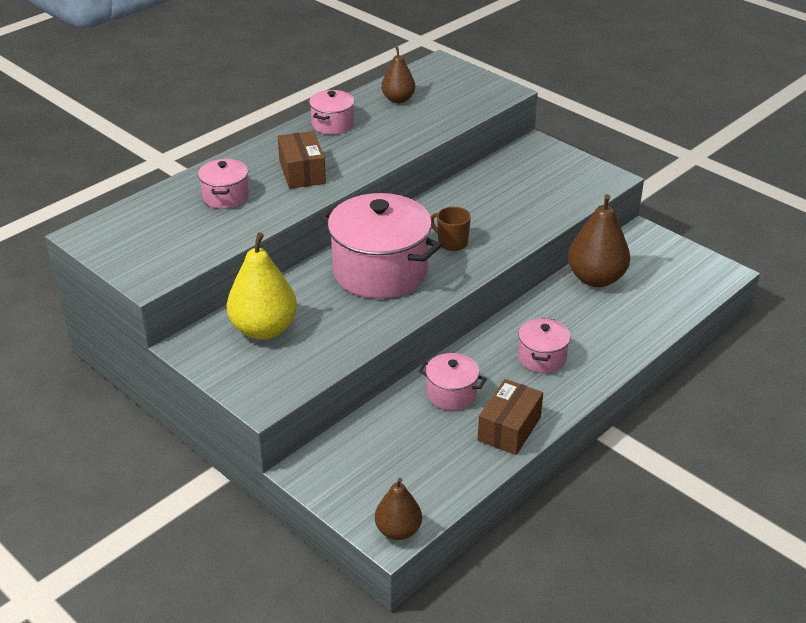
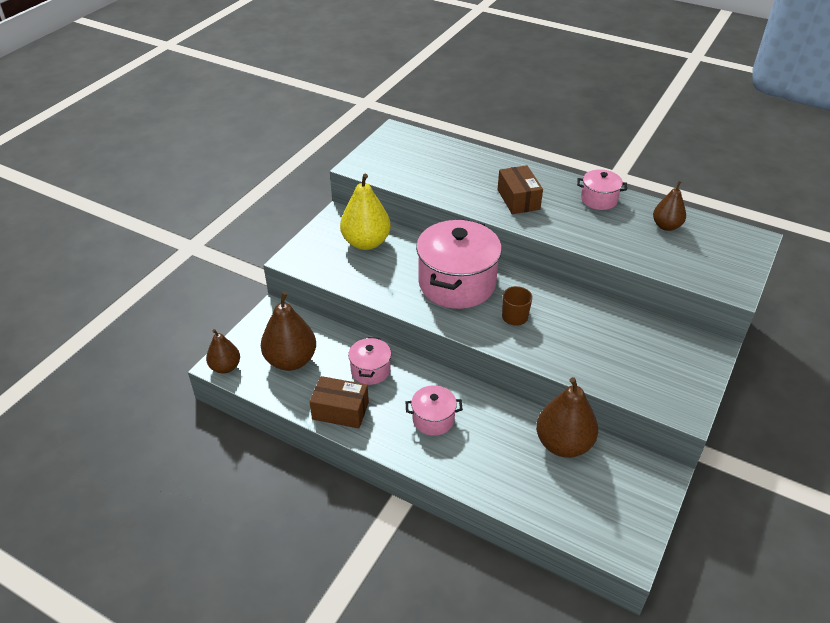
camera: 75 degrees right, 5 degrees up
pink pot [198,159,249,209] -> none
brown box [278,131,326,189] -> brown box turned 75 degrees counterclockwise [497,165,543,214]
none -> brown pear [261,292,316,371]

